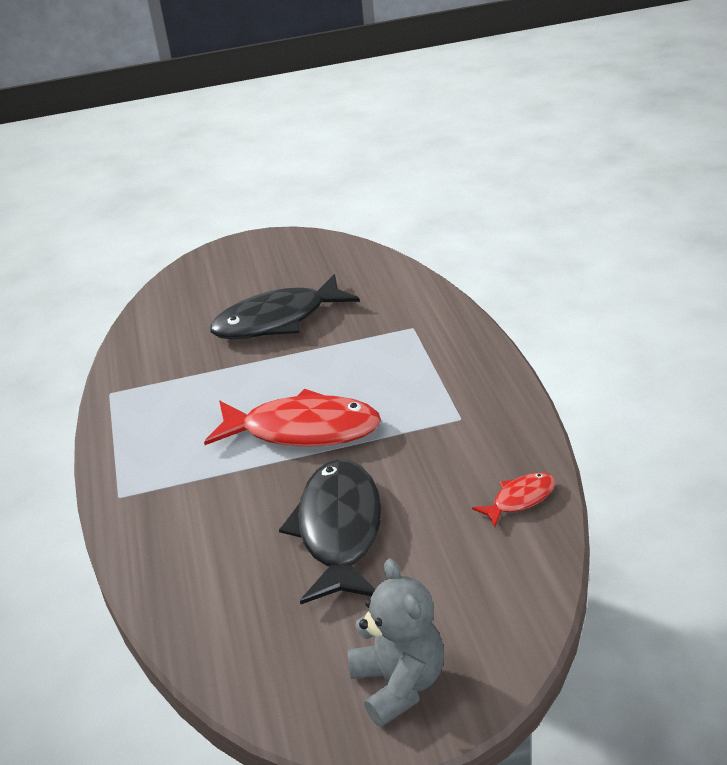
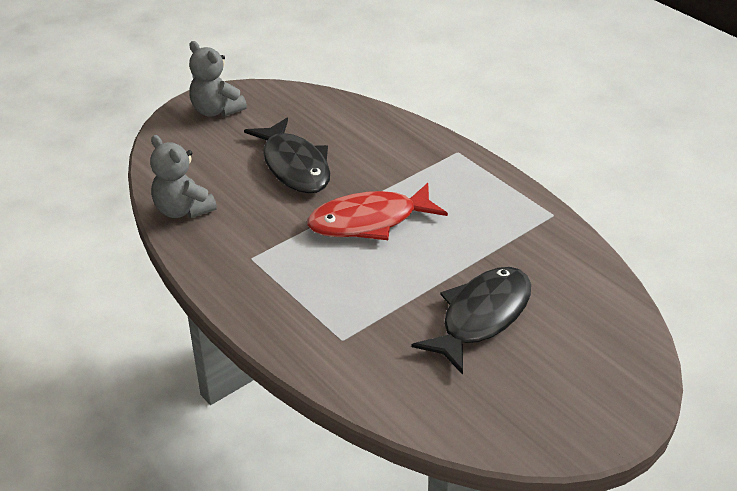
camera: 150 degrees right, 5 degrees up
red fish [472,472,555,527] -> grey teddy bear [150,135,217,218]

